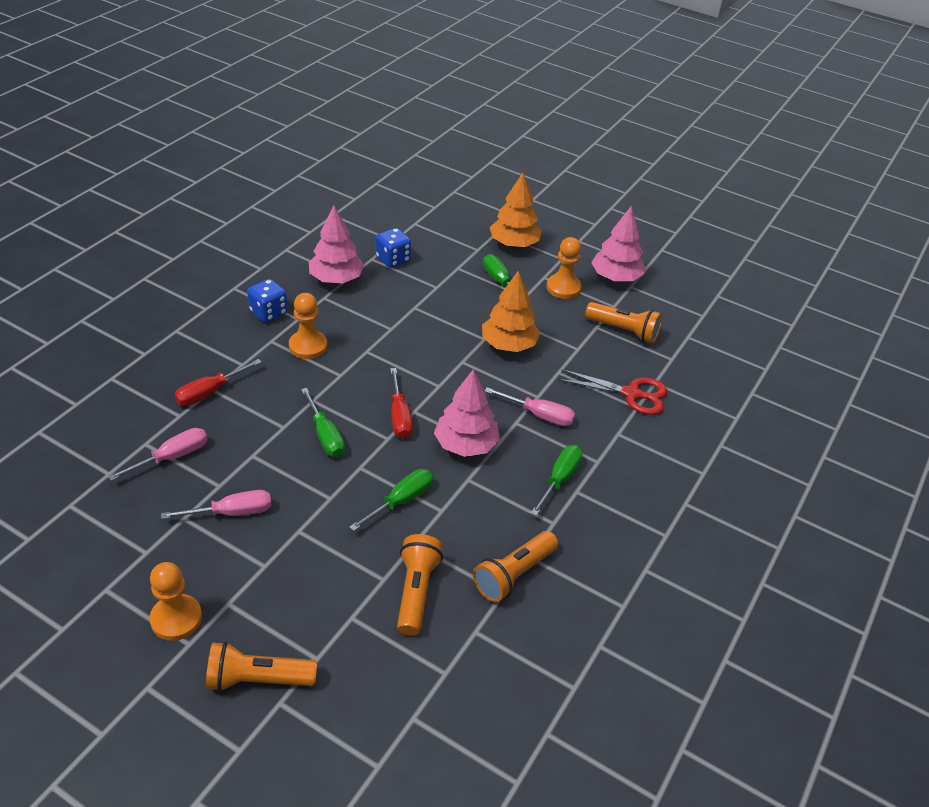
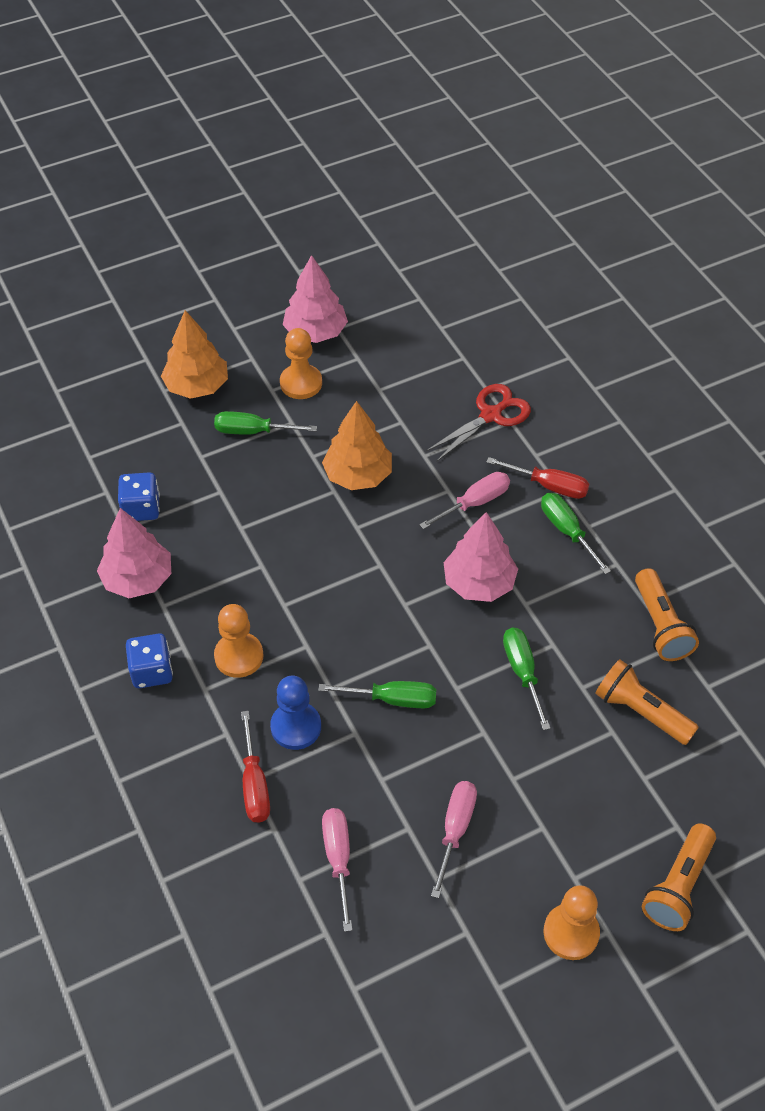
camera: 55 degrees left, 10 degrees up
red screwdriver [390,368,413,439] -> red screwdriver moved to [486,457,589,499]
orange flashlight [585,302,662,344] -> none
none -> blue pawn [270,676,321,750]

